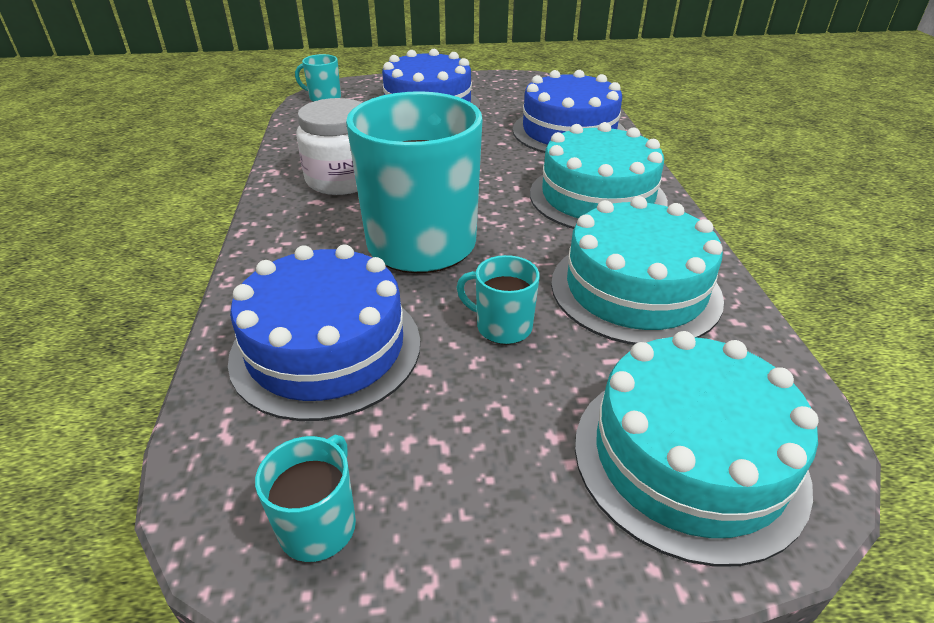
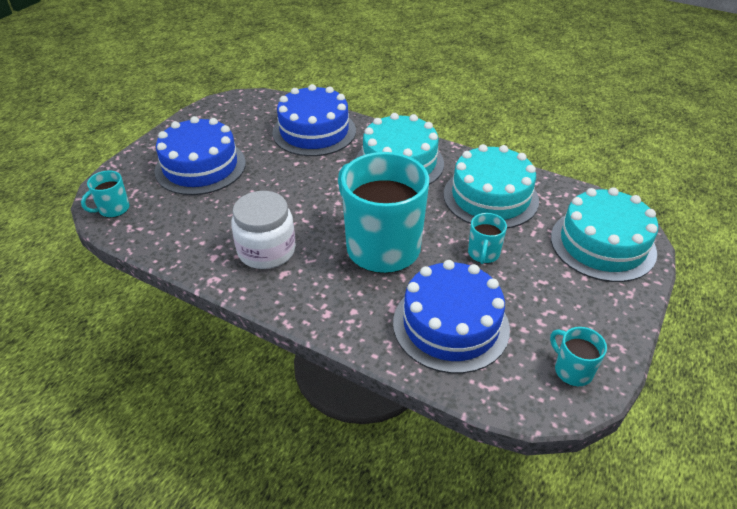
camera: 55 degrees left, 5 degrees up
turquoise mug [456,255,540,344] -> turquoise mug turned 45 degrees counterclockwise [468,213,507,264]

